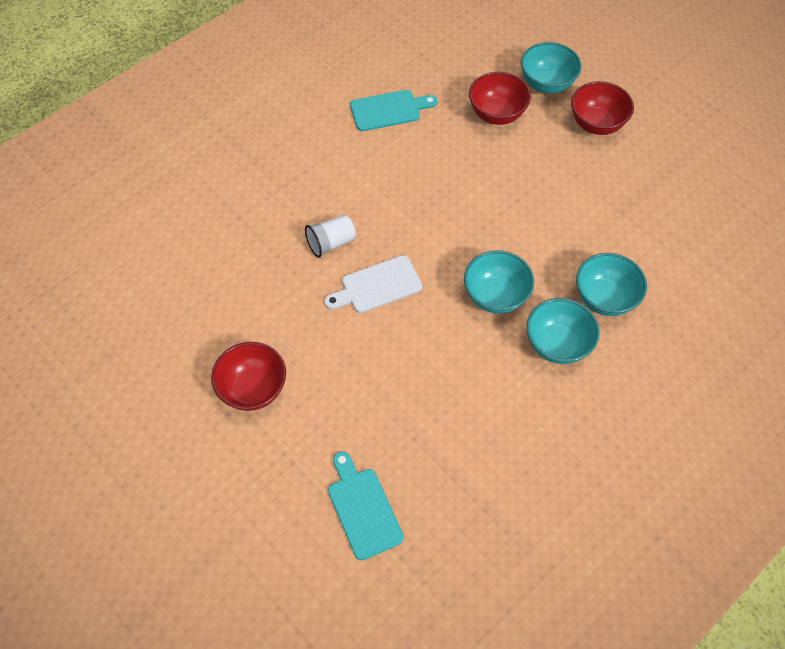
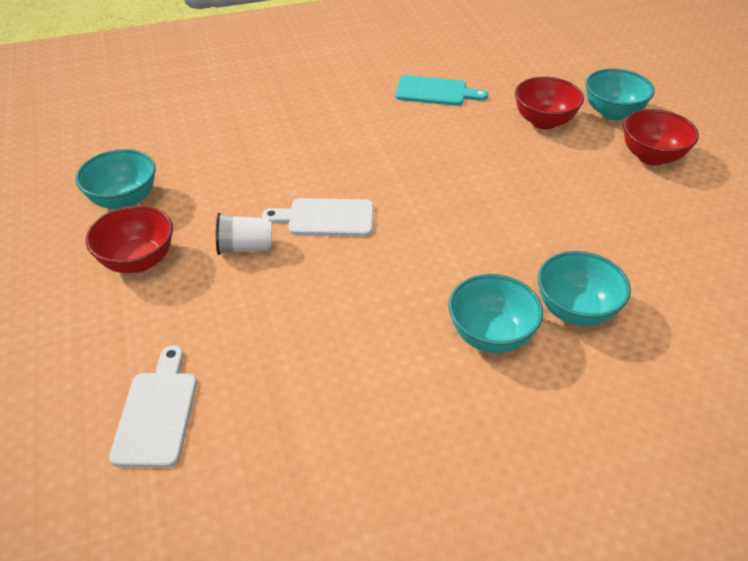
camera: 25 degrees right, 15 degrees down
white cup [305,215,356,258] -> white cup moved to [216,213,272,255]
turquoise cutting board [328,451,404,560] -> white cutting board [109,346,197,468]
turquoise bowl [464,250,534,314] -> turquoise bowl moved to [75,149,156,209]

